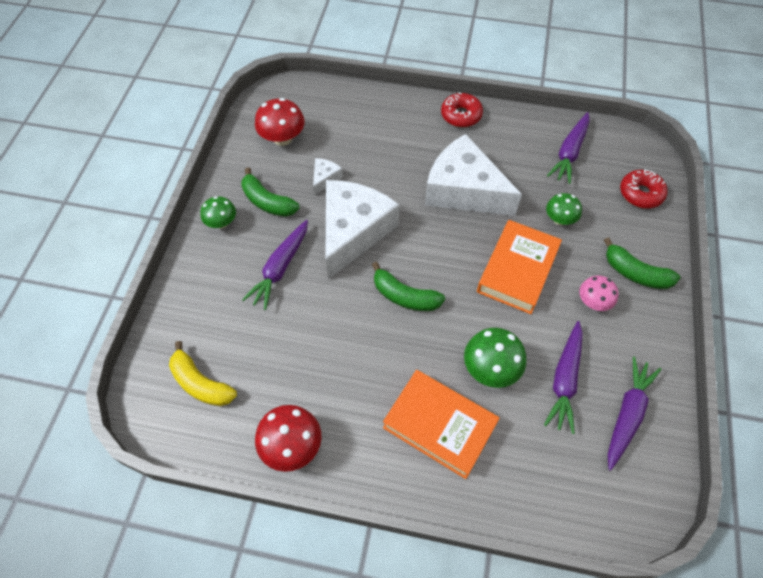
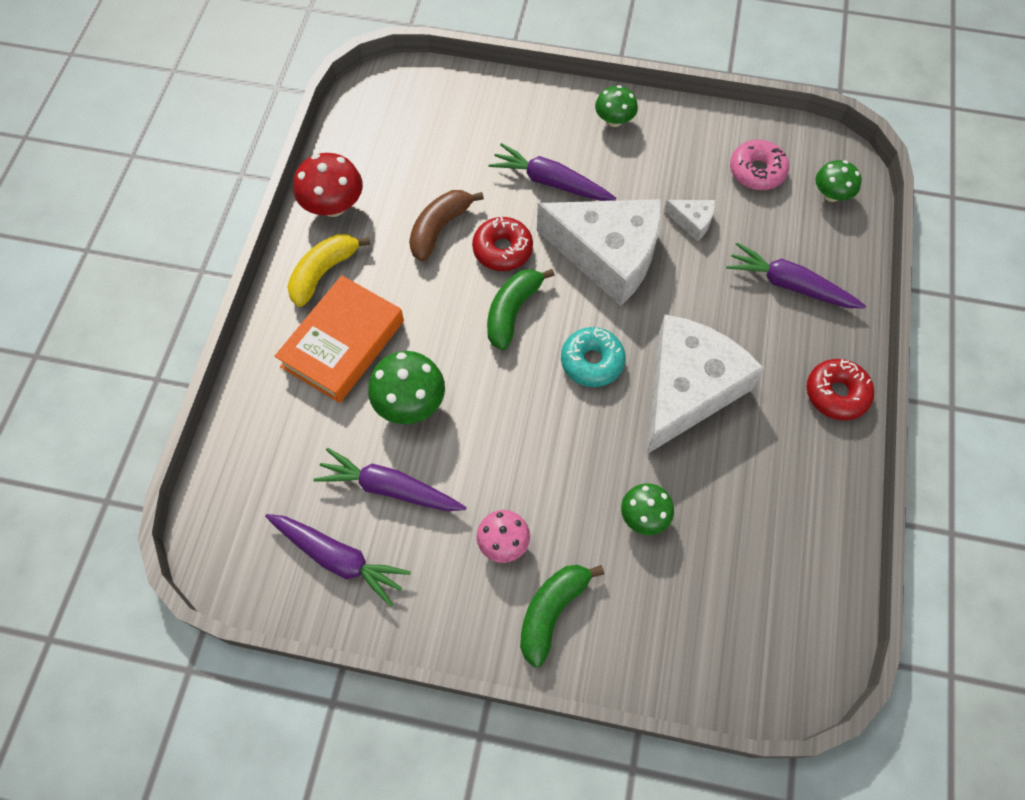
camera: 90 degrees right, 5 degrees up
yellow banana [169,341,237,406] -> yellow banana moved to [287,234,370,307]
green banana [241,167,300,217] -> none
red mushroom [255,98,305,146] -> pink donut [730,140,789,190]
orange book [477,220,562,314] -> none
purple carrot [547,112,590,184] -> purple carrot moved to [726,242,866,308]
red donut [620,169,668,209] -> red donut moved to [472,216,533,271]
none -> brown banana [409,190,484,261]
none -> turquoise donut [561,327,626,387]
none -> green mushroom [816,160,861,202]

